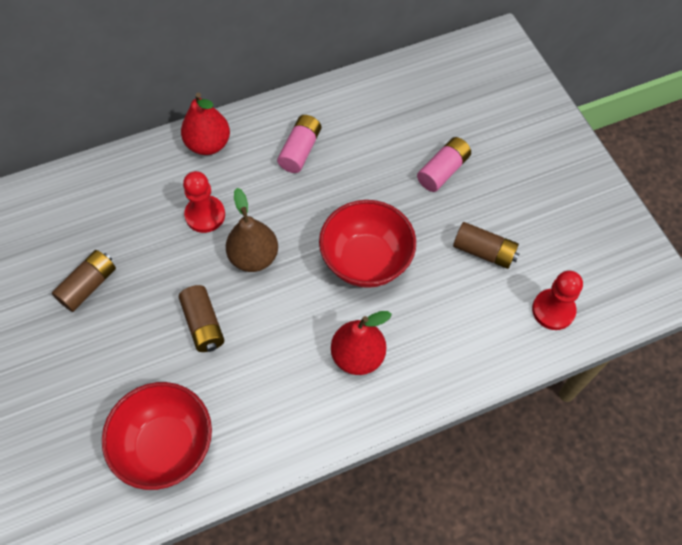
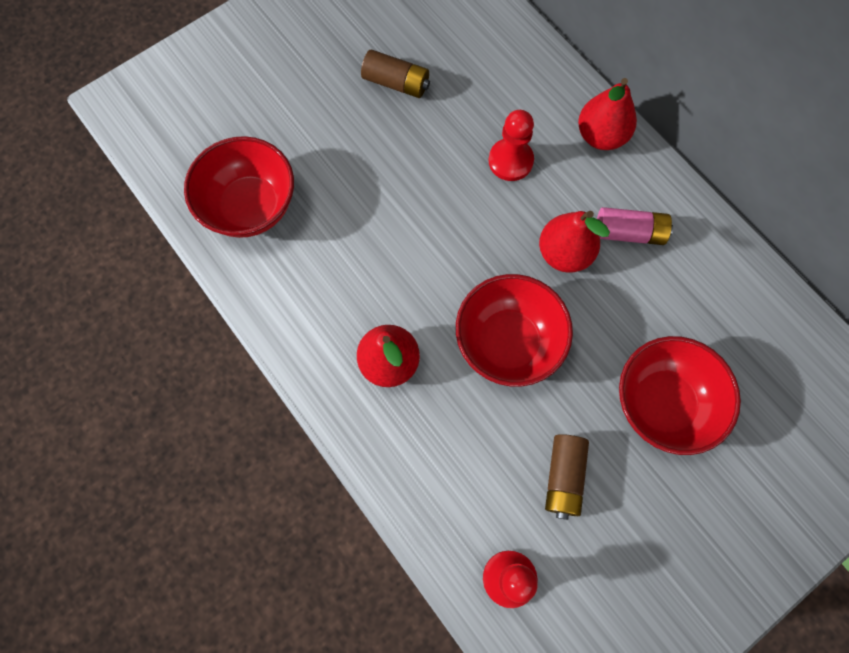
camera: 75 degrees right, 10 degrees up
brown battery [179,285,224,352] -> none
brown pear [226,188,278,272] -> none
pink battery [417,137,471,192] -> red bowl [619,336,741,455]
none -> red pear [539,211,610,273]

